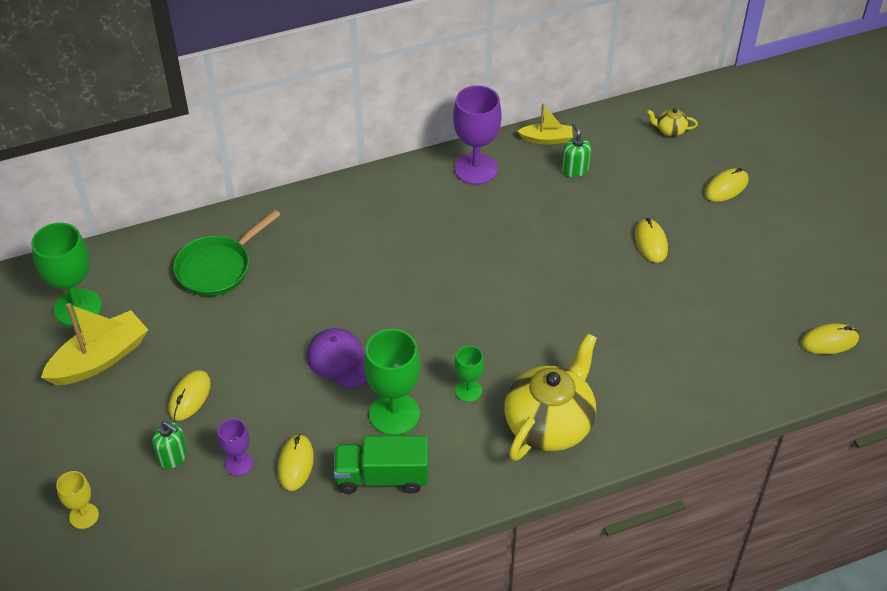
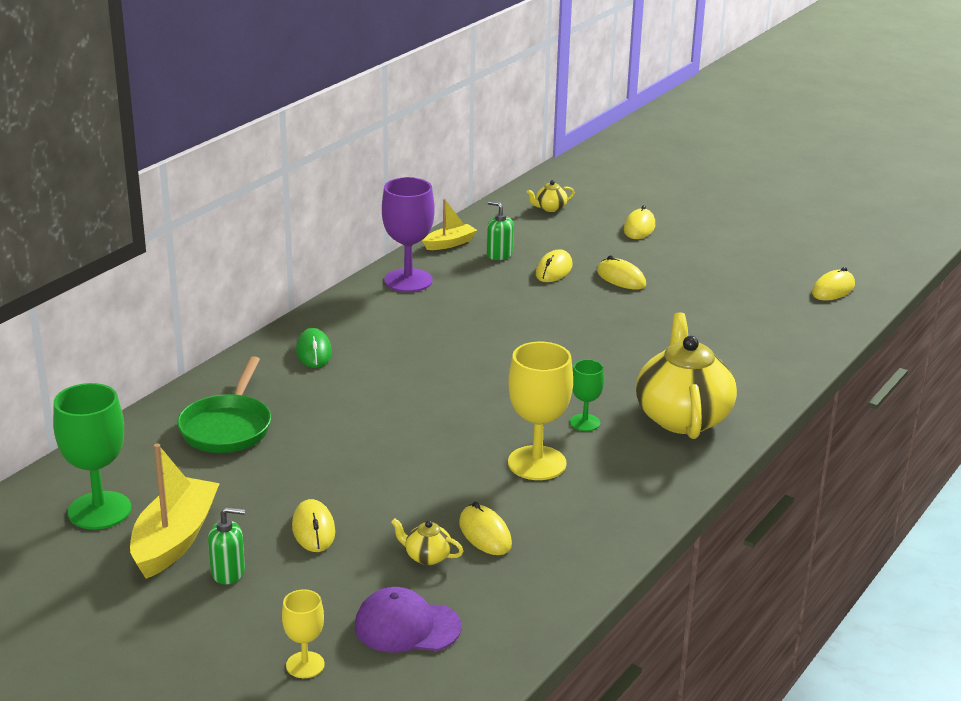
camera: 35 degrees left, 20 degrees down
green soap dispenser [152,421,187,469] -> green soap dispenser moved to [208,507,245,585]
purple goblet [218,418,253,476] -> yellow teapot [391,518,464,565]
purple cap [307,328,368,388] -> purple cap moved to [355,587,461,652]
green truck [334,436,428,494] -> none
green goblet [364,329,421,435] -> yellow goblet [508,342,573,480]
none -> green mouse [296,328,332,368]
none -> yellow mouse [536,249,573,282]

